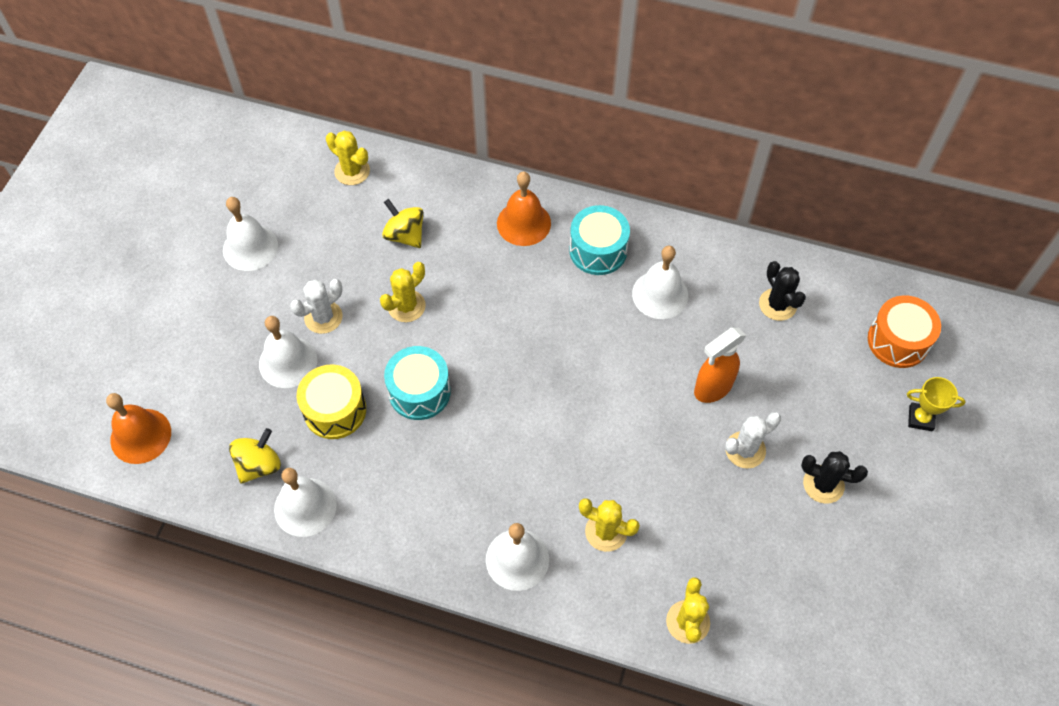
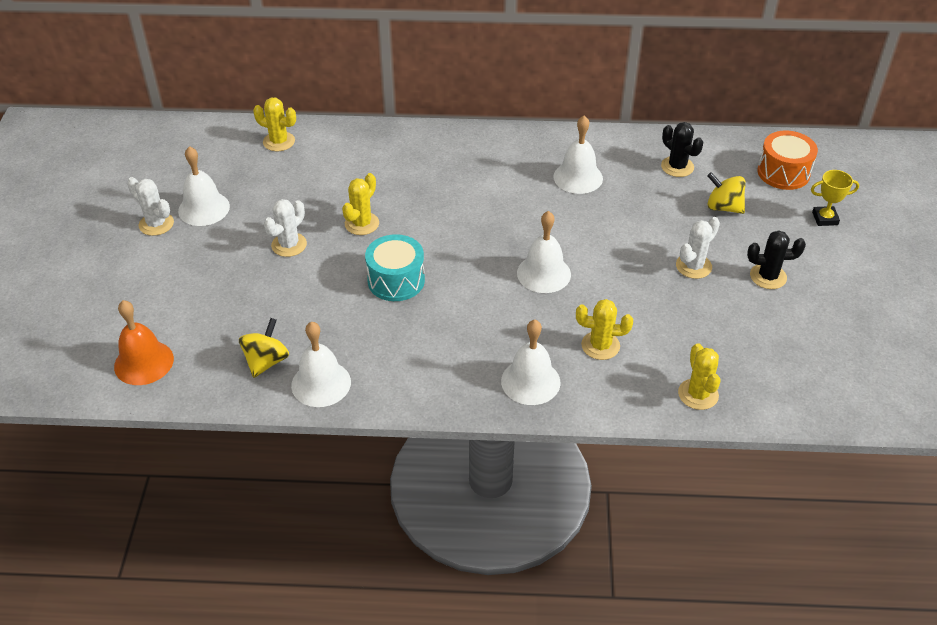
camera: 15 degrees left, 15 degrees down
white bell [259,316,317,388] -> white bell moved to [517,211,571,293]
yellow drum [297,364,366,439] -> none
yellow spinning top [382,199,424,248] -> yellow spinning top moved to [707,172,746,214]
orange bell [497,171,551,246] -> none
turquoise drum [569,205,630,275] -> none
orange spray bottle [694,328,746,403] -> none
none -> white cactus [127,177,174,236]

